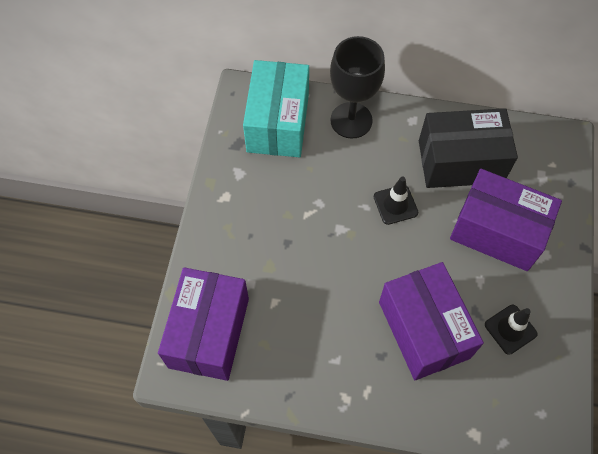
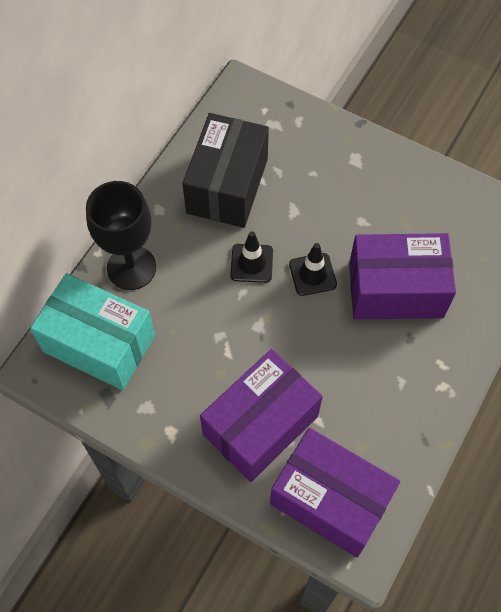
camera: 70 degrees left, 0 degrees up
purple box [450,169,562,271] -> purple box moved to [200,349,323,482]
black traffic cone [485,305,538,355] -> black traffic cone moved to [289,243,337,296]

